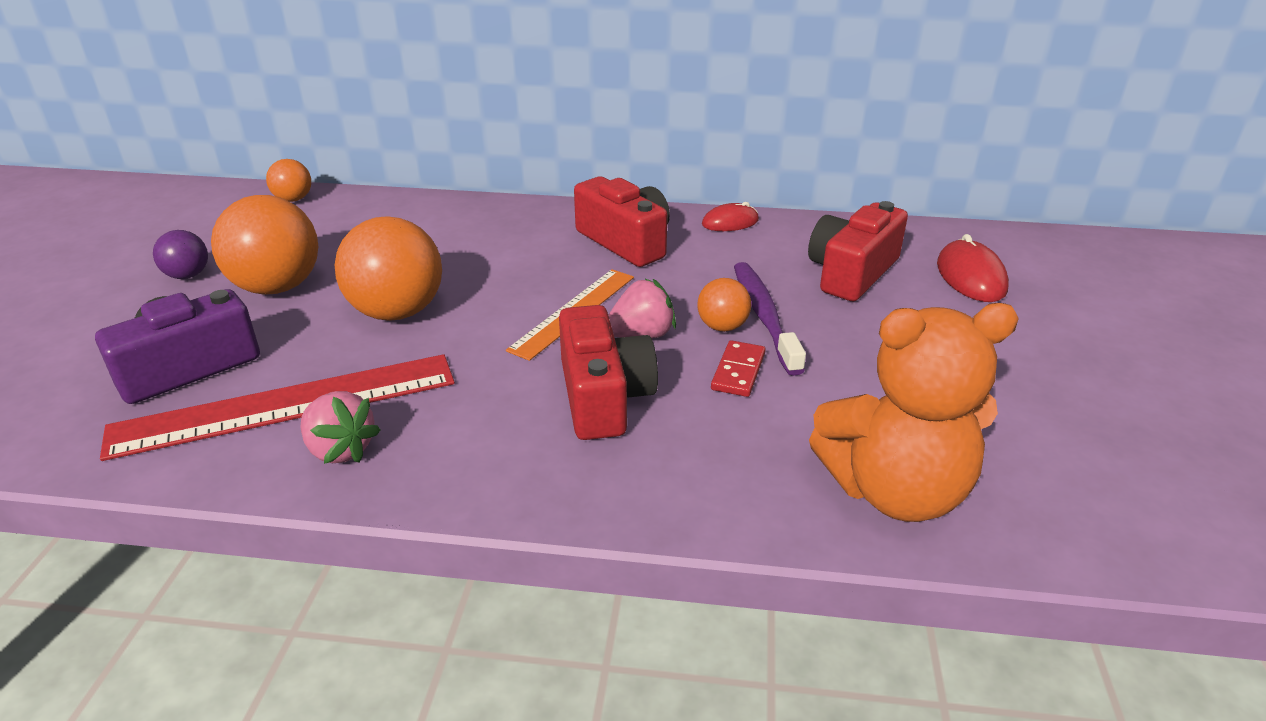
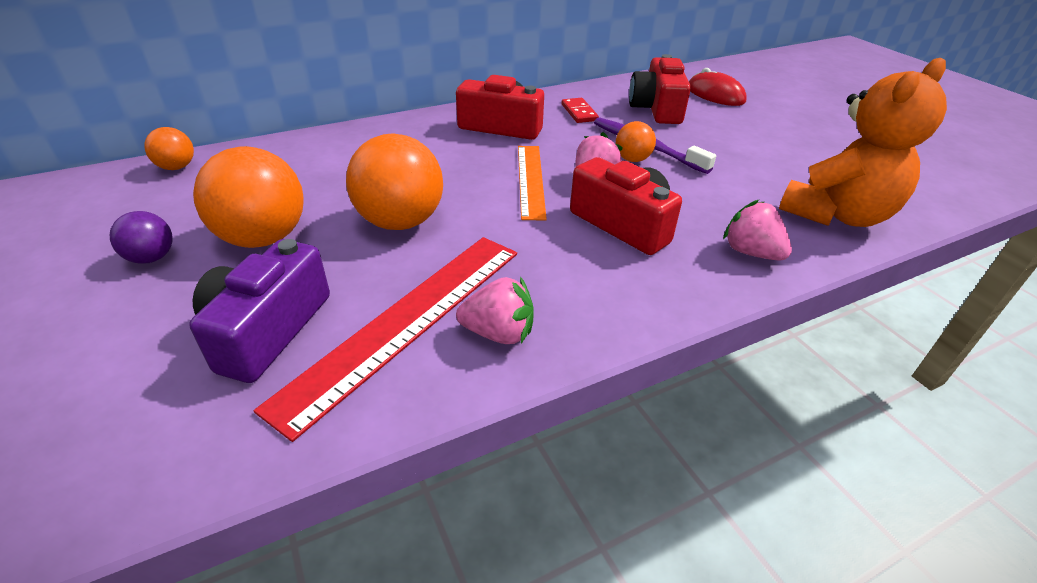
camera: 35 degrees left, 5 degrees up
red mouse [702,202,759,231] -> none
red domino [711,340,766,397] -> red domino moved to [562,98,599,123]
none -> pink strawberry [723,200,792,261]

